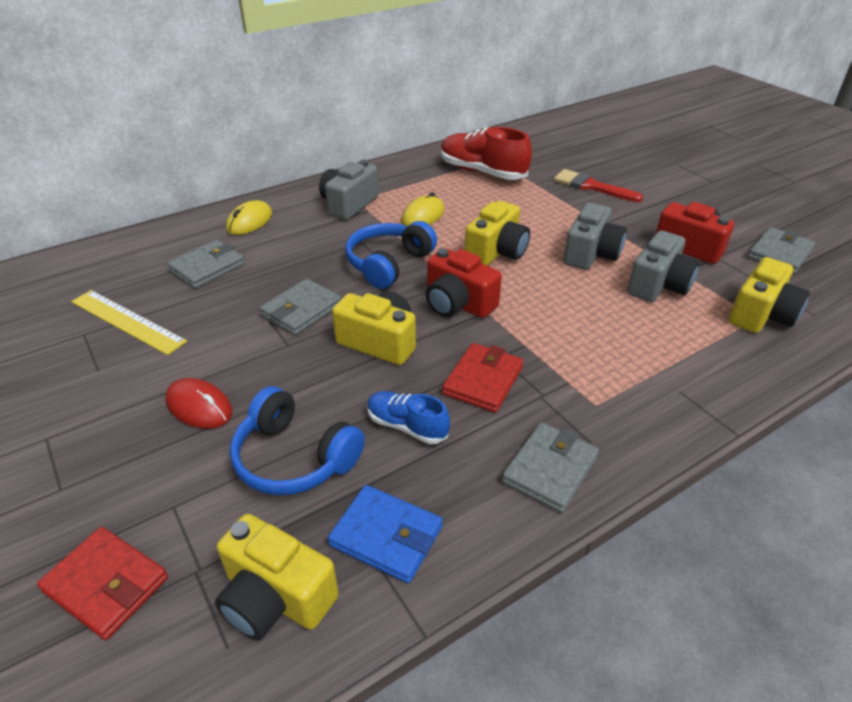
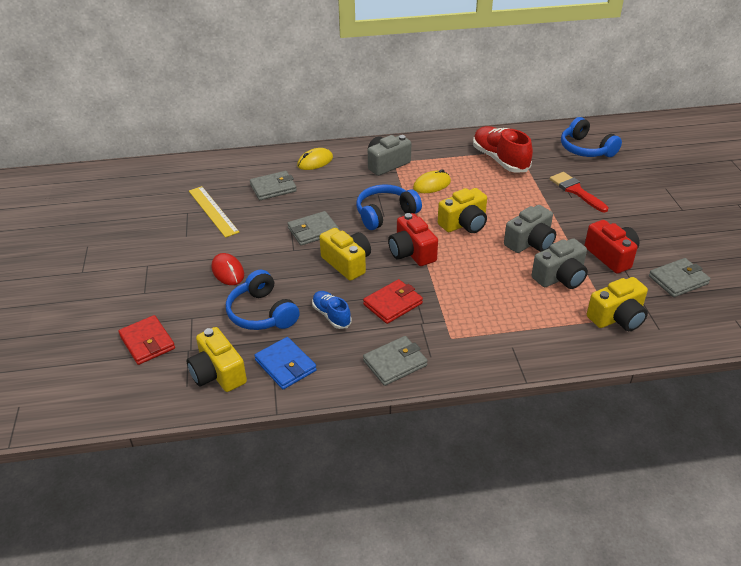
camera: 25 degrees right, 0 degrees up
none -> blue headphones [561,117,622,157]

